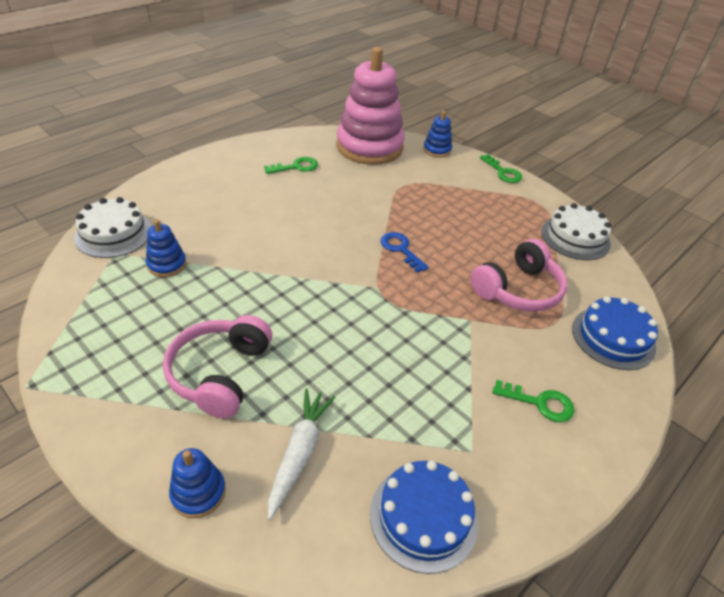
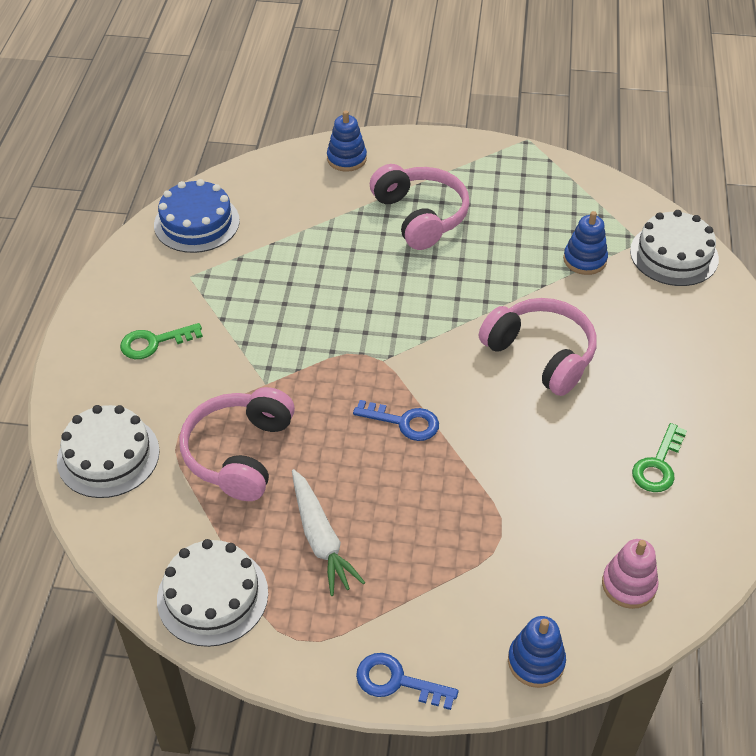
camera: 145 degrees right, 5 degrees up
white carrot [268,388,336,520] -> white carrot moved to [292,469,365,596]
pink stacking toy [336,47,405,165] -> pink stacking toy [602,539,659,609], size x0.42
green key [480,154,522,183] -> blue key [356,653,459,710]
blue cake [572,296,658,370] -> white cake [57,405,160,498]
none -> pink headphones [479,298,597,396]

